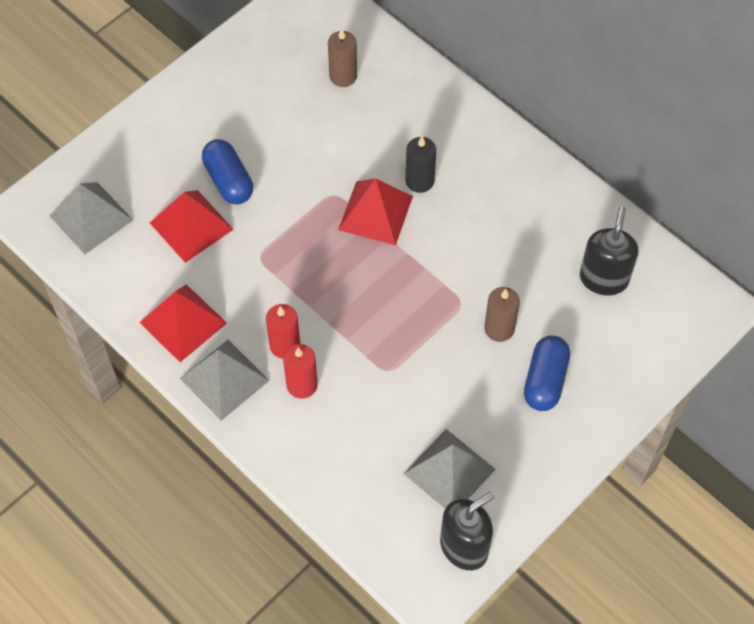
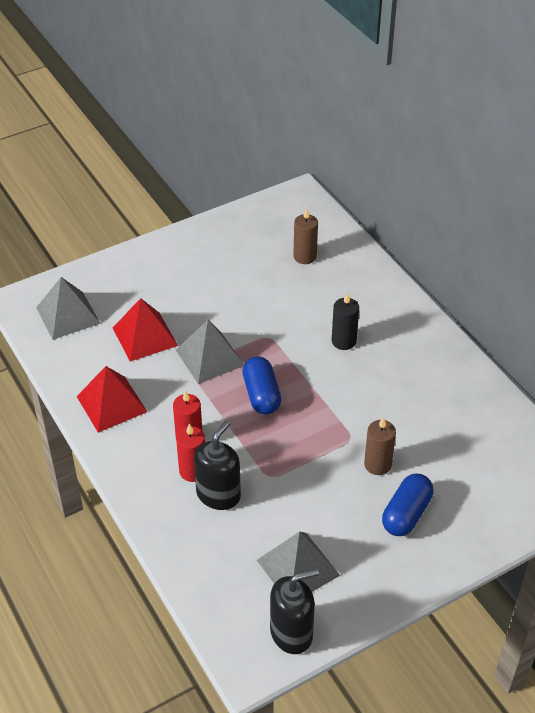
camera: 15 degrees right, 15 degrees down
grey pyramid [180,340,269,421] -> grey pyramid moved to [176,320,244,384]
blue capsule [202,139,253,204] -> blue capsule moved to [242,357,281,415]
red pyramid [338,178,413,245] -> none
black soap dispenser [580,206,638,295] -> black soap dispenser moved to [194,420,241,510]

